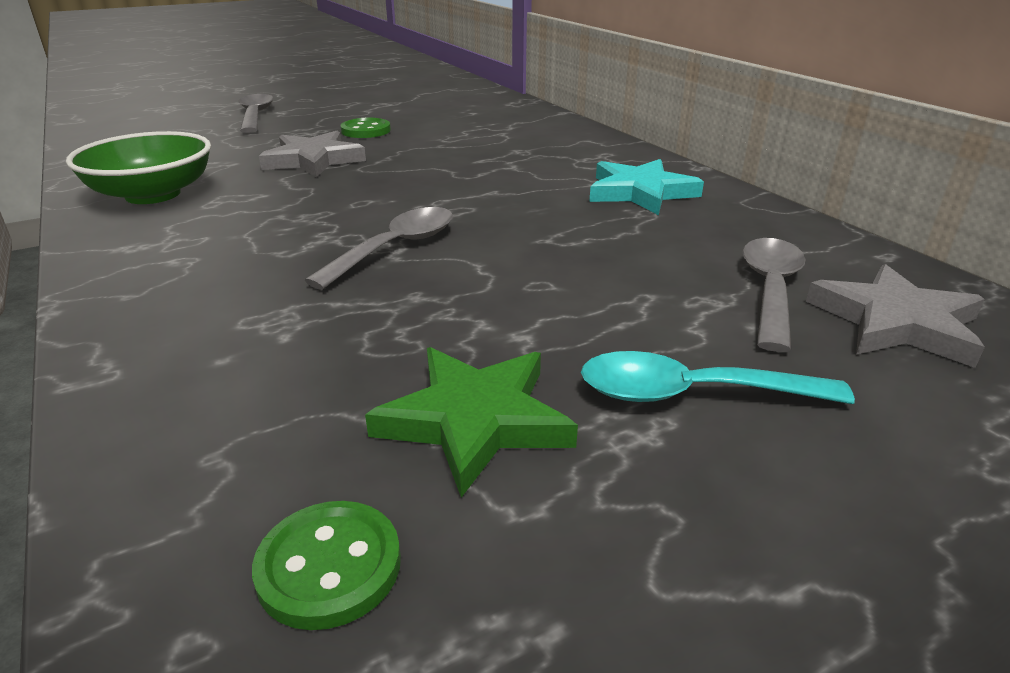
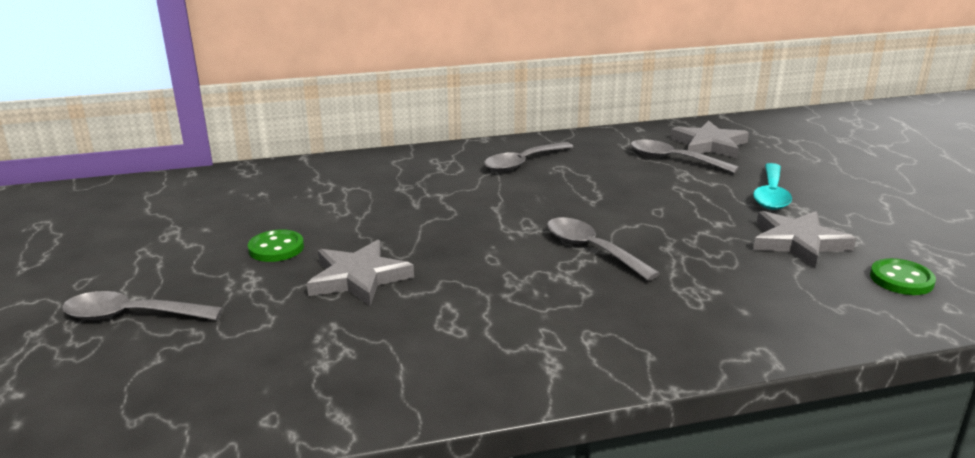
camera: 75 degrees left, 5 degrees down
green bowl [66,131,211,204] -> none
green star [365,347,578,498] -> grey star [753,211,856,268]
turquoise star [589,159,704,215] -> grey spoon [484,142,573,172]

